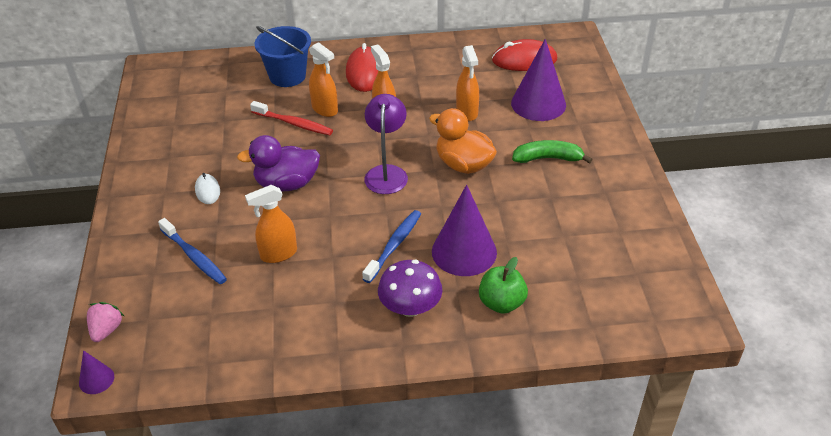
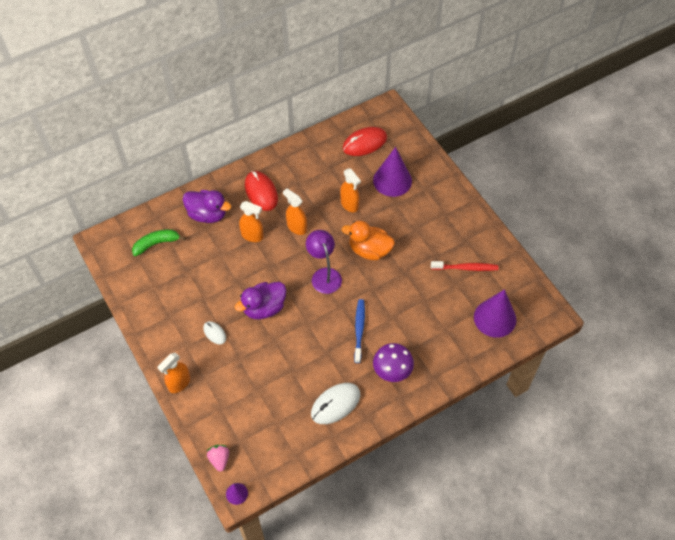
camera: 25 degrees left, 15 degrees up
blue toothbrush [158,218,227,284] -> none
orange spray bottle [245,185,297,263] -> orange spray bottle moved to [157,353,190,393]
red toothbrush [250,101,333,135] -> red toothbrush moved to [431,261,498,271]
blue bucket [255,26,311,87] -> purple duck [183,190,231,223]
purple cone [432,185,497,276] -> purple cone moved to [474,289,517,338]
green apple [479,257,528,314] -> none
green banana [512,140,593,163] -> green banana moved to [132,229,186,256]
none -> white mouse [311,383,360,424]

